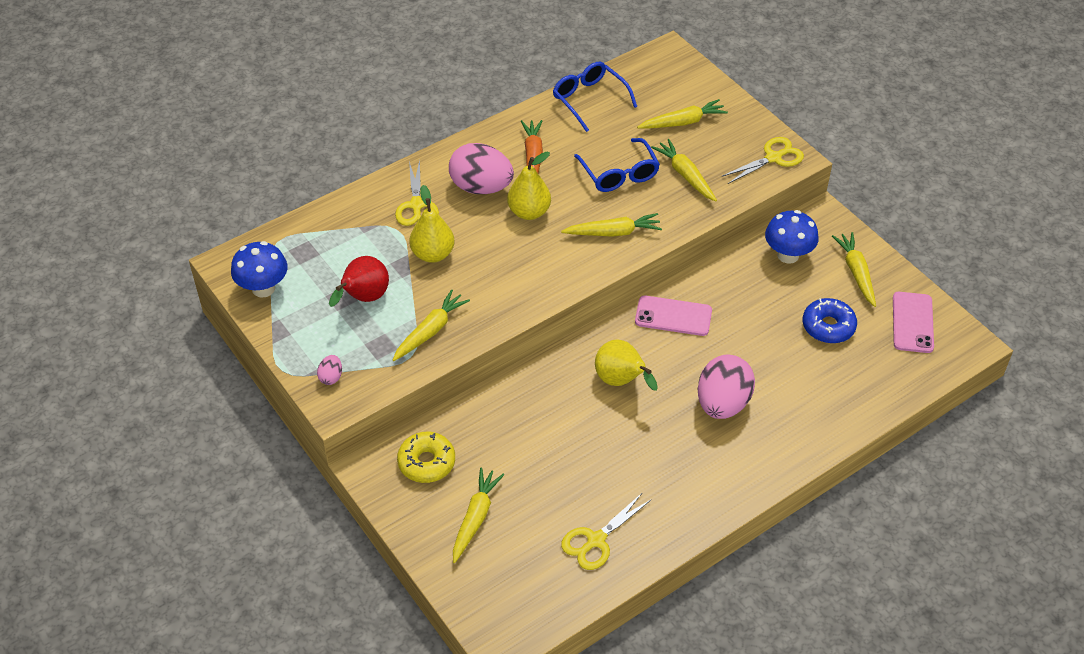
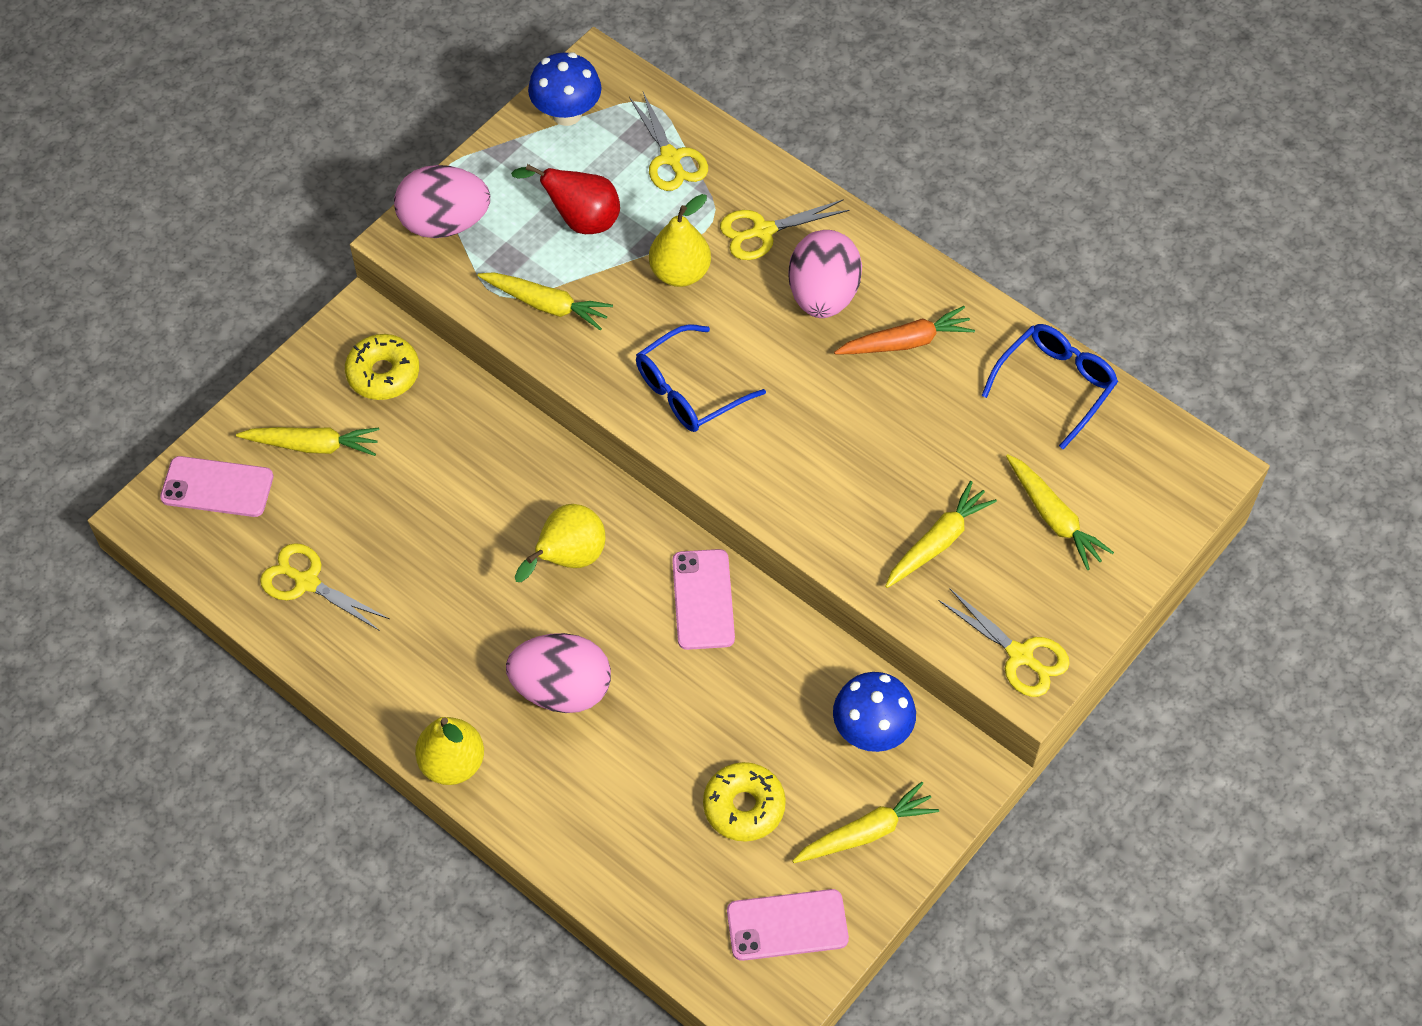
camera: 75 degrees right, 10 degrees up
pink egg [317,355,342,385] -> pink egg [394,165,490,238], size x2.32
yellow pear [507,152,551,220] -> yellow pear moved to [415,717,484,785]
yellow carrot [561,213,662,237] -> none
blue glasses [574,138,660,192] -> blue glasses moved to [636,324,766,432]
blue donut [803,298,857,343] -> yellow donut [703,762,786,842]
none -> pink phone [160,456,274,517]
none -> yellow scissors [629,92,708,191]

